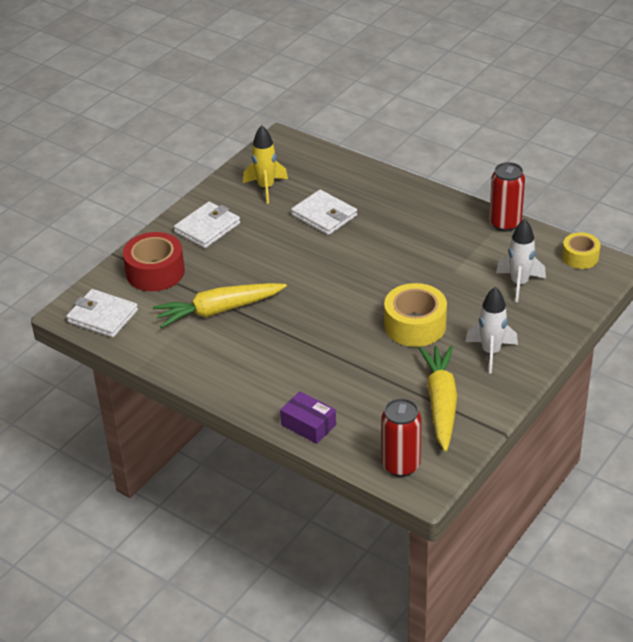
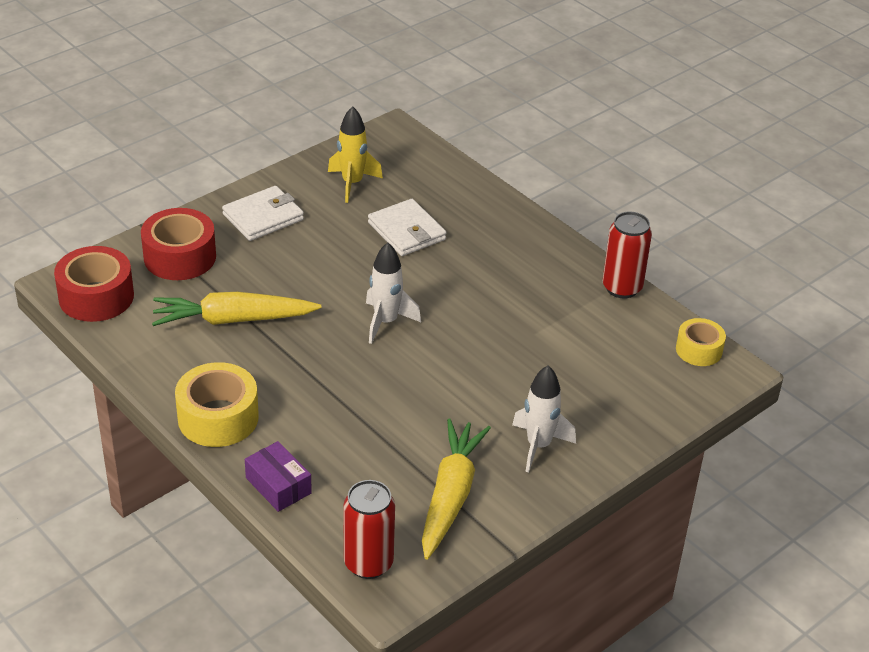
camera: 10 degrees right, 0 degrees up
white wallet [66,289,138,338] -> red tape [54,246,134,322]
yellow tape [384,283,447,347] -> yellow tape moved to [175,362,259,447]
white rocket [496,219,546,302] -> white rocket moved to [366,242,421,344]

